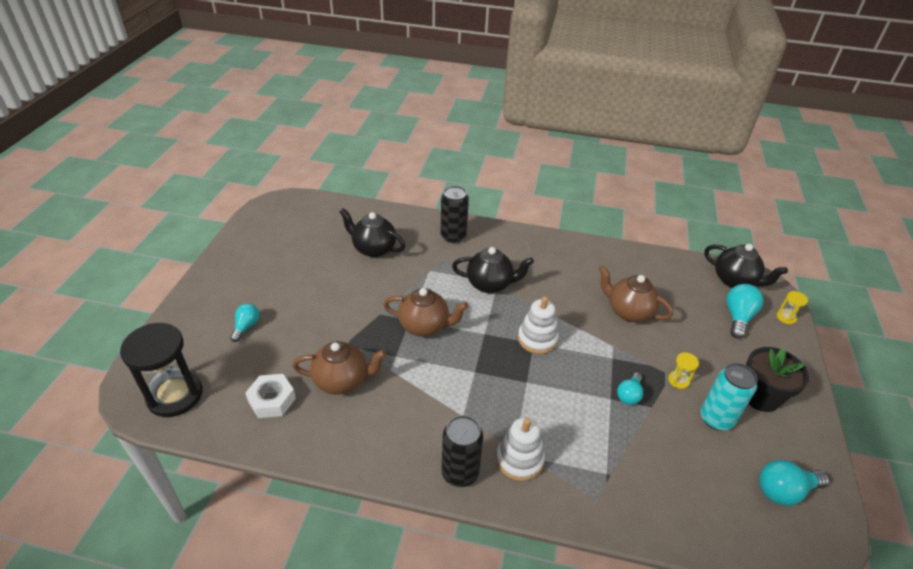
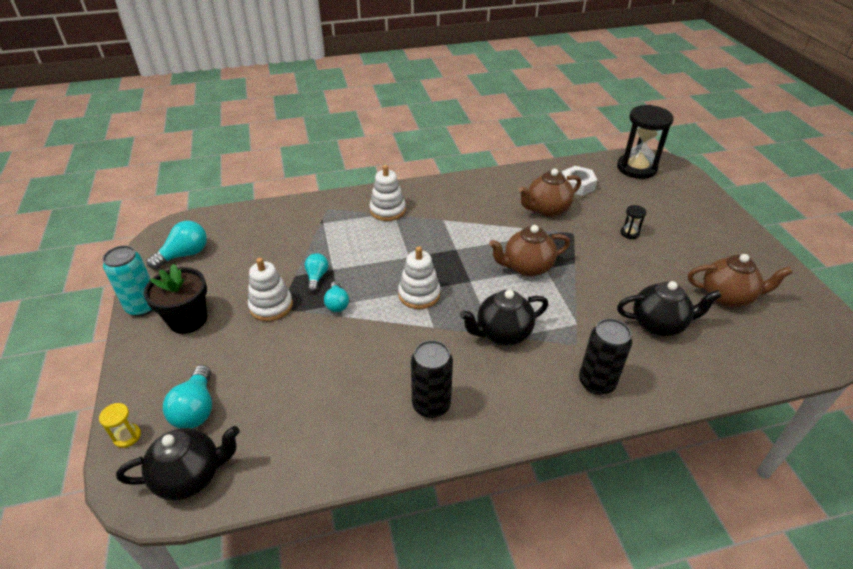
camera: 155 degrees right, 0 degrees up
turquoise light bulb [230,303,259,342] -> turquoise light bulb moved to [324,281,349,312]
black can [442,415,483,487] -> black can moved to [411,340,453,418]
brown teapot [599,265,673,322] -> brown teapot moved to [688,254,793,307]
yellow hourglass [668,352,699,389] -> white stacking toy [248,258,293,321]
turquoise can [701,363,758,431] -> turquoise can moved to [103,245,153,316]
black teapot [704,244,788,288] -> black teapot turned 150 degrees clockwise [116,426,240,500]
none -> black hourglass [620,205,647,239]

